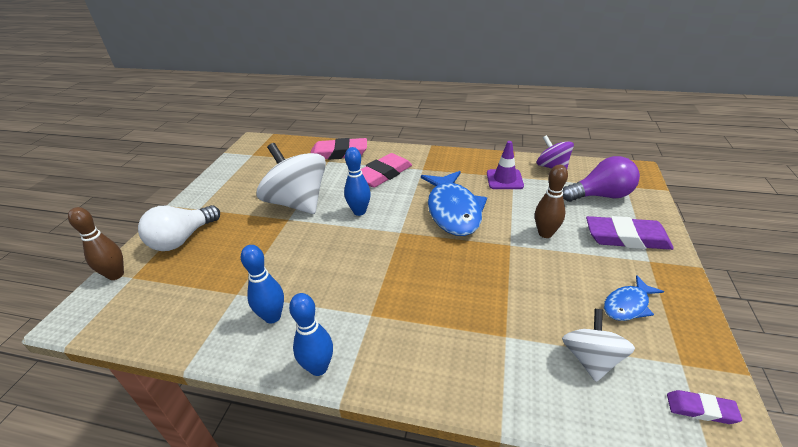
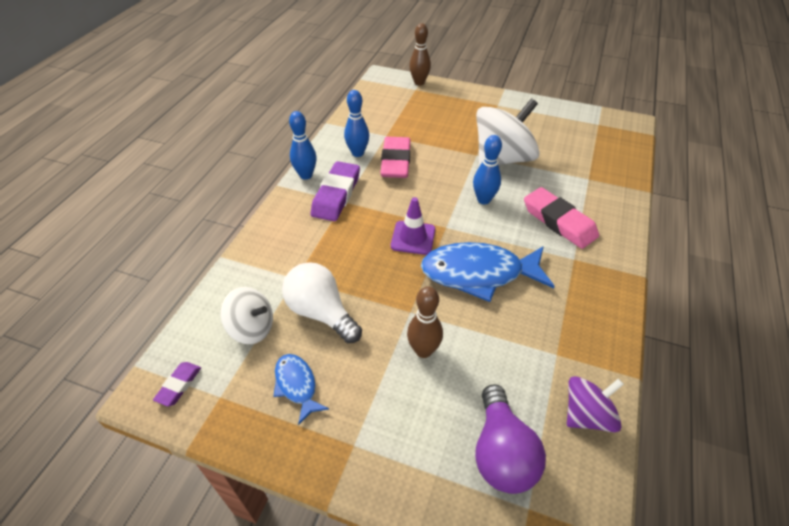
camera: 95 degrees right, 10 degrees up
white light bulb [138,205,220,251] -> white light bulb moved to [282,262,362,343]
pink eraser [311,138,367,160] -> pink eraser moved to [380,137,410,178]
purple traffic cone [487,141,524,189] -> purple traffic cone moved to [391,197,435,255]
purple eraser [586,216,674,250] -> purple eraser moved to [311,161,360,221]

